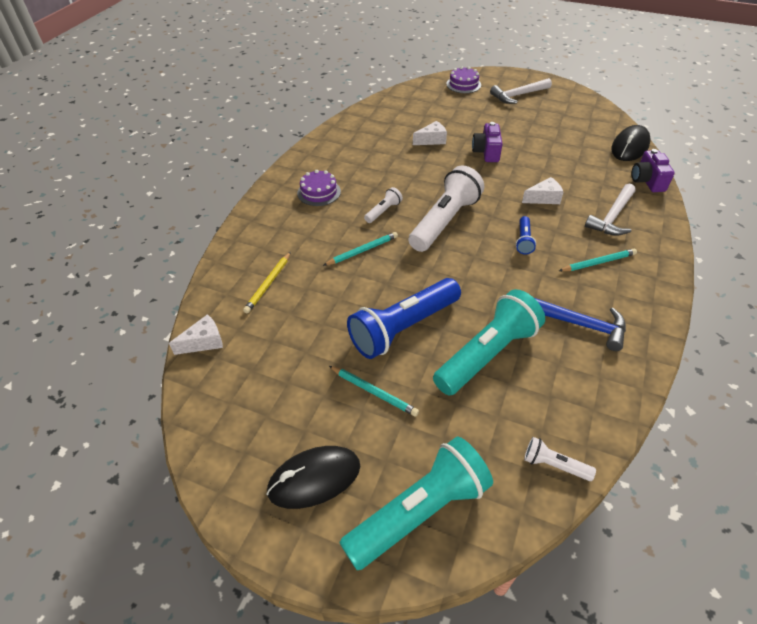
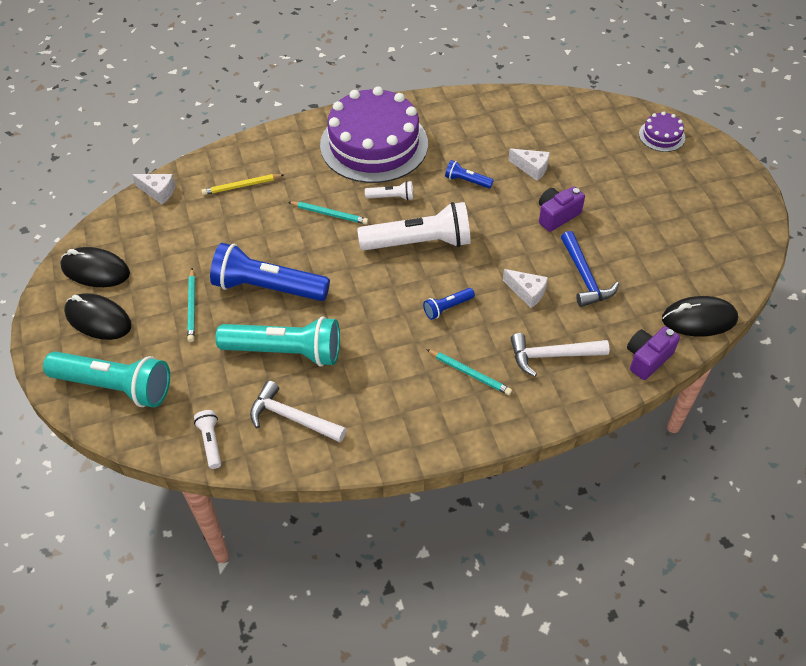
camera: 50 degrees right, 5 degrees up
purple cake [297,170,341,206] -> purple cake [320,86,428,183], size x2.35
white hammer [490,78,552,104] -> white hammer moved to [250,381,347,442]
blue hammer [534,298,626,351] -> blue hammer moved to [561,231,619,307]
none -> black mouse [60,247,130,287]
none -> blue flashlight [445,160,494,188]

